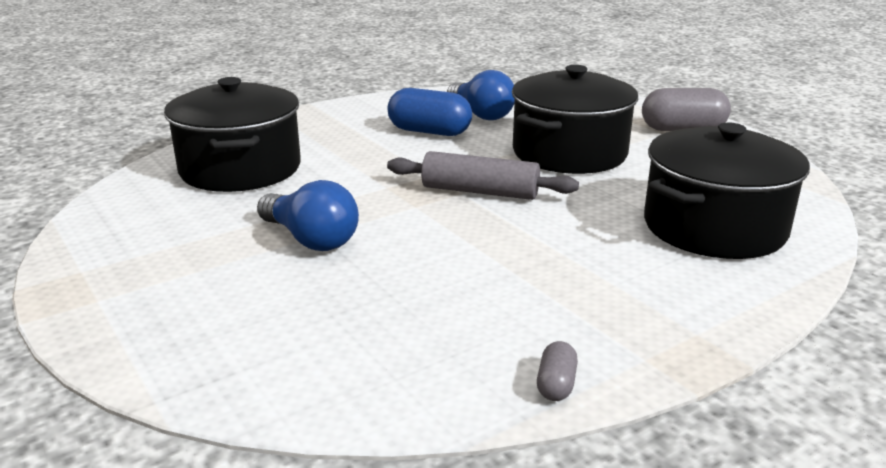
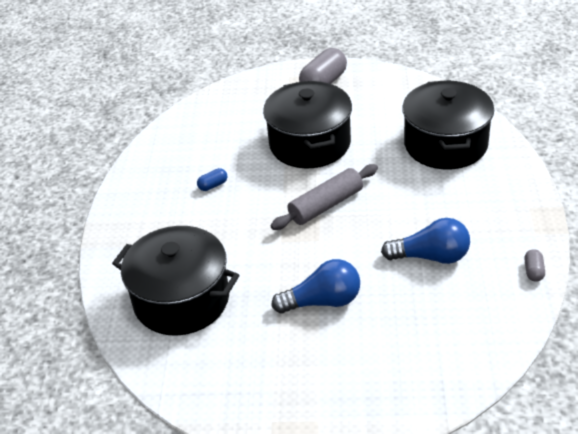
camera: 50 degrees left, 15 degrees up
blue capsule [387,88,472,136] -> blue capsule [197,168,227,191], size x0.48
blue light bulb [447,70,515,120] -> blue light bulb moved to [381,218,470,264]
grey capsule [537,341,578,401] -> grey capsule turned 45 degrees clockwise [524,249,545,282]

